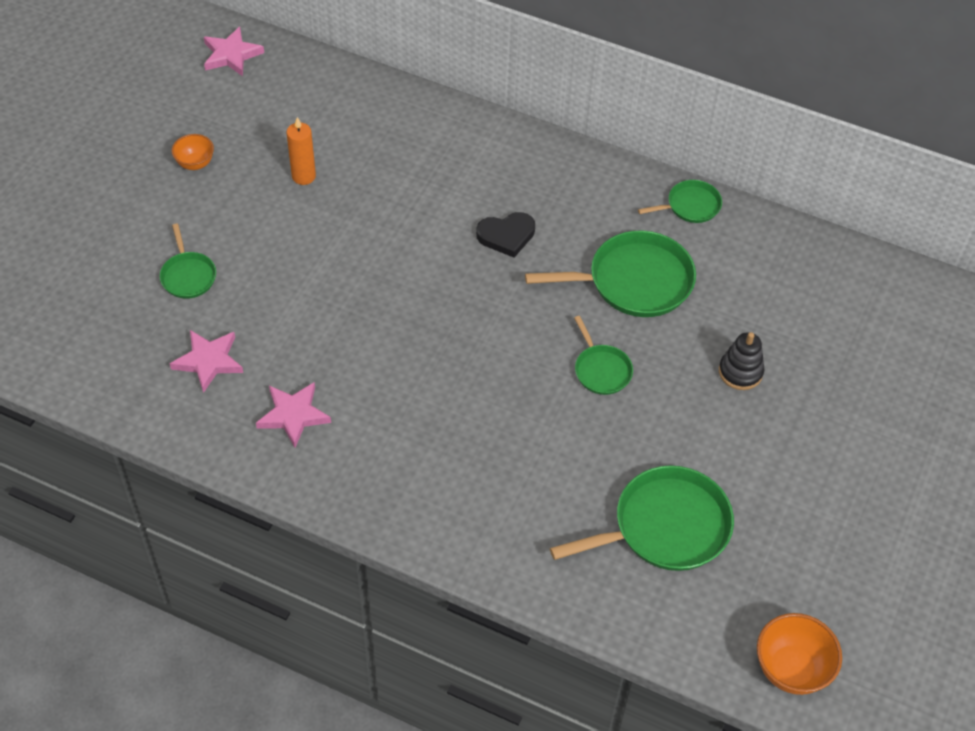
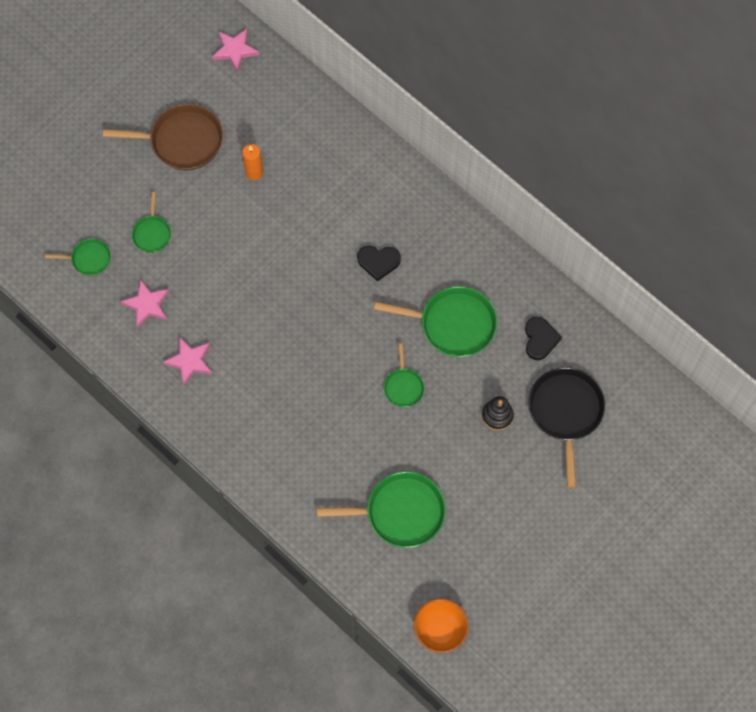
camera: 20 degrees right, 15 degrees up
orange bowl [172,134,214,170] -> brown pan [103,104,223,170]
green pan [638,180,722,223] -> green pan moved to [45,239,111,276]
none -> black heart [525,316,562,360]
none -> black pan [528,367,605,488]

